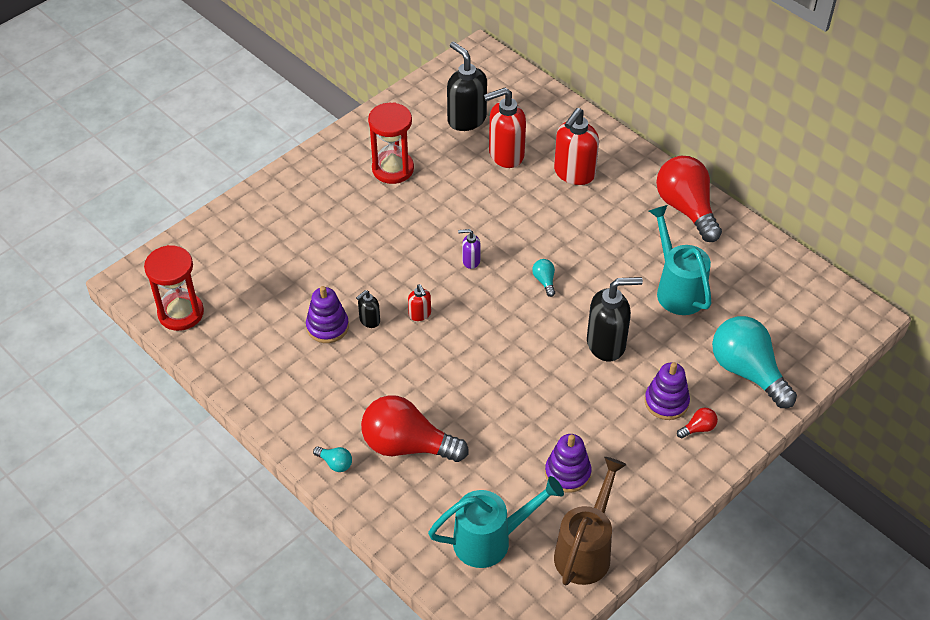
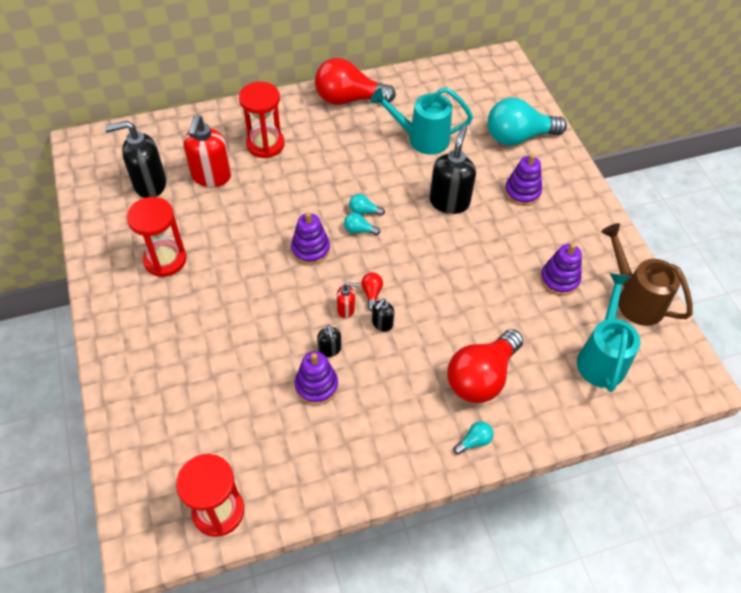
camera: 65 degrees left, 5 degrees up
purple soap dispenser [458,229,481,269] -> purple stacking toy [291,212,330,265]
red soap dispenser [554,108,599,185] -> red hourglass [239,82,285,158]
red light bulb [677,408,718,438] -> red light bulb moved to [361,272,383,311]
none -> turquoise light bulb [344,213,380,235]
none -> black soap dispenser [372,298,394,332]

